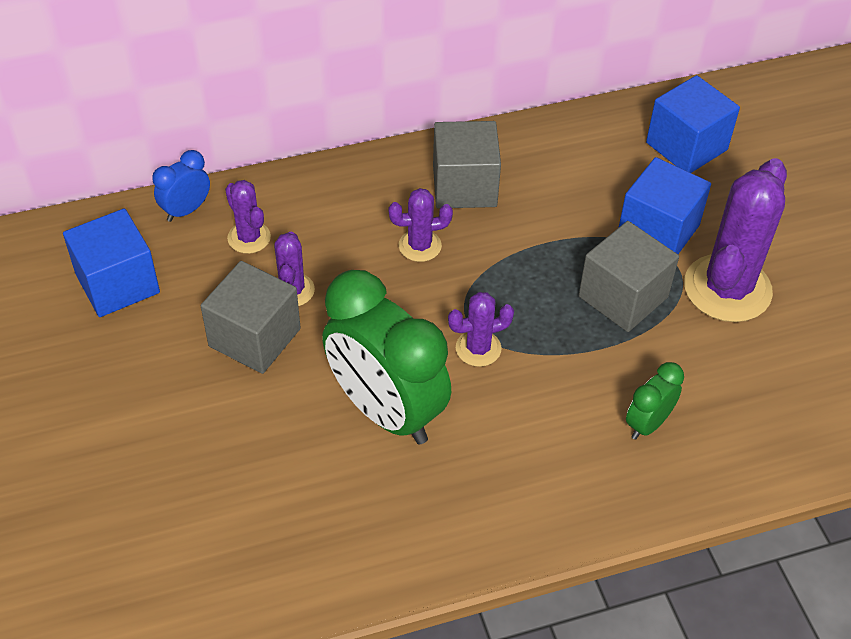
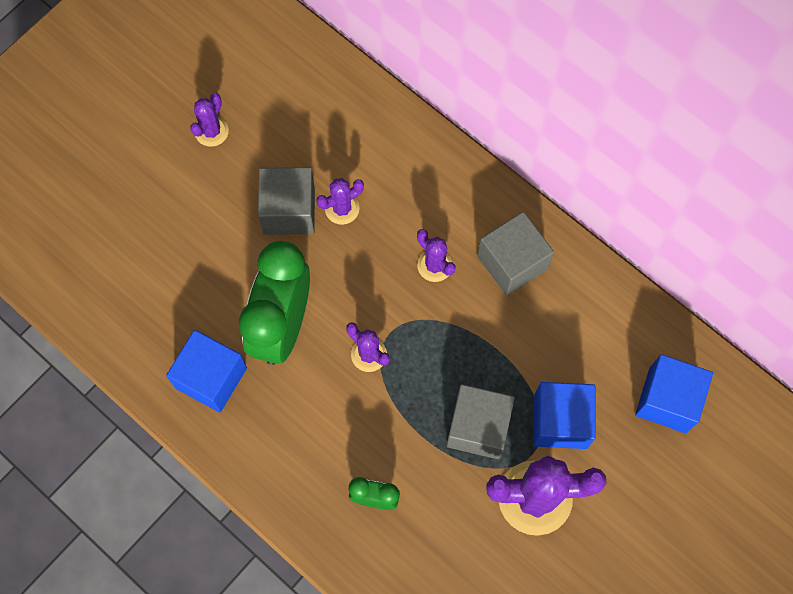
camera: 60 degrees right, 20 degrees up
blue cube [63,208,160,317] -> blue cube moved to [166,330,247,412]
blue clock [152,150,210,222] -> none
purple cactus [225,180,271,254] -> purple cactus moved to [190,93,229,147]

